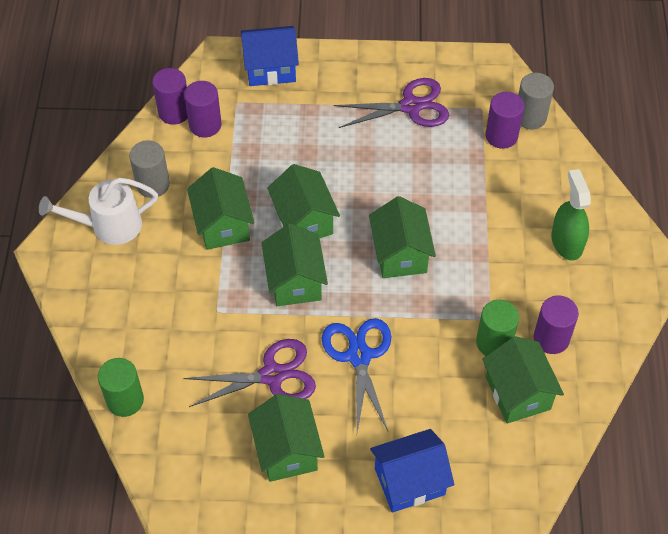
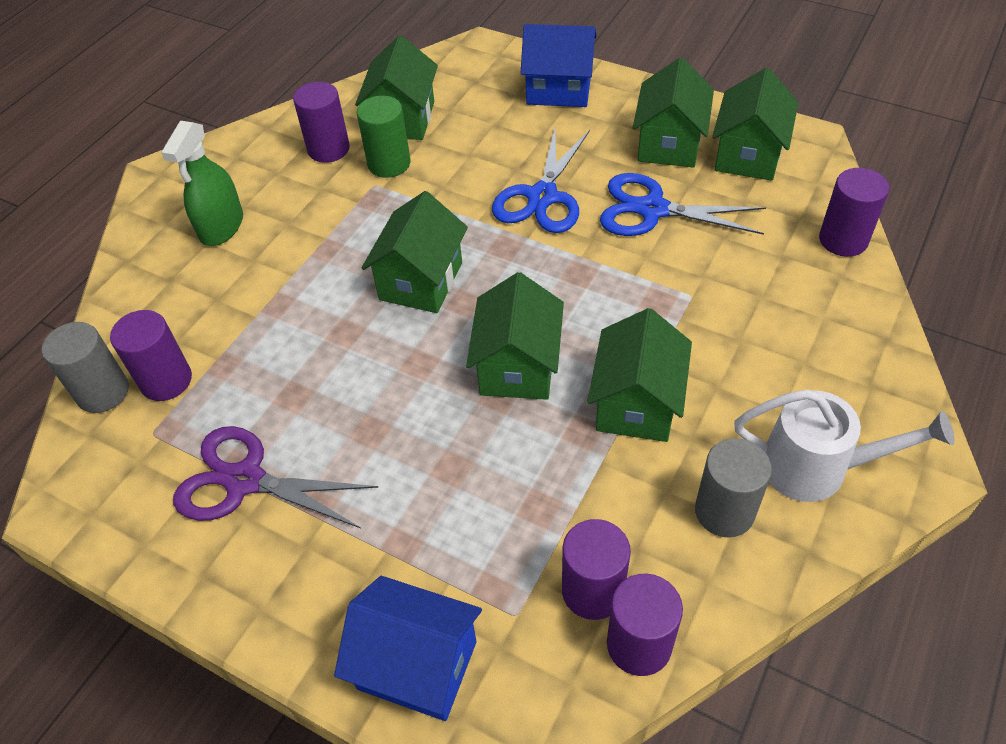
camera: 150 degrees left, 5 degrees down
green cylinder [98,358,144,417] -> purple cylinder [819,168,889,257]
purple scissors [183,339,316,407] -> blue scissors [600,173,766,236]
green house [262,223,328,306] -> green house moved to [712,68,798,181]

